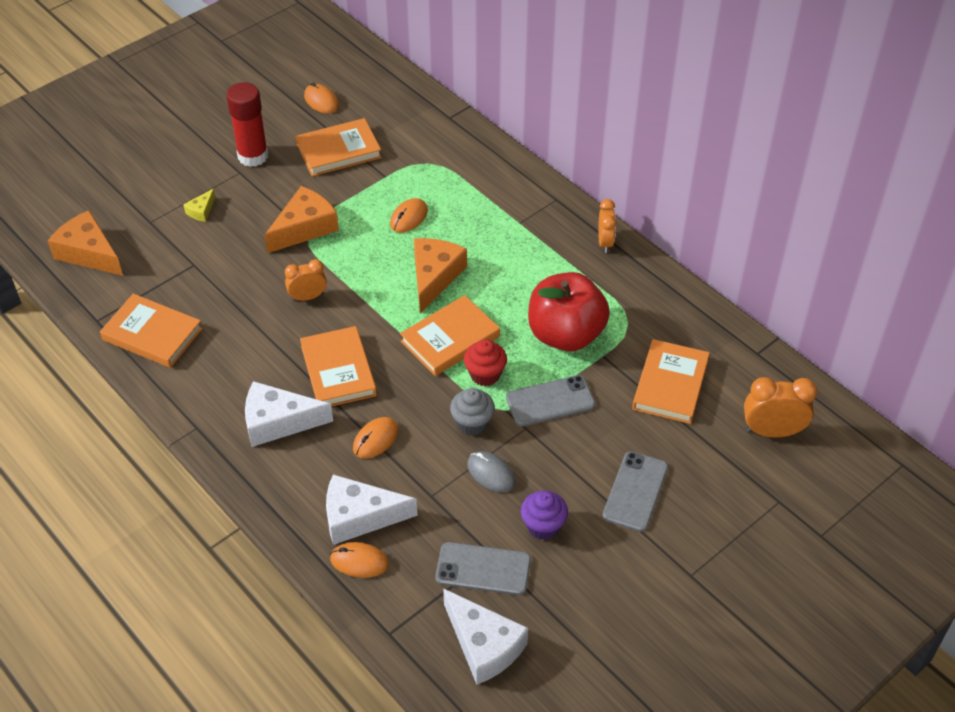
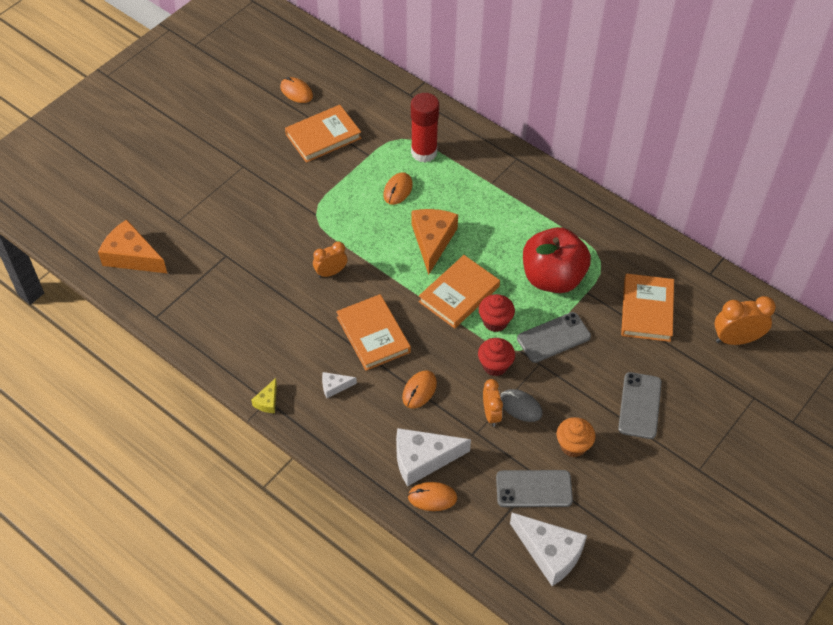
camera: 10 degrees left, 5 degrees up
orange book [100,294,203,368] -> none
yellow cheese [183,188,215,222] -> yellow cheese moved to [251,378,277,413]
red glue stick [226,82,268,167] -> red glue stick moved to [411,93,439,162]
white cheese [245,381,333,447] -> white cheese [322,372,357,398], size x0.48
orange cheese [264,186,339,253] -> none
grey cupcake [450,388,495,435] -> red cupcake [478,338,515,376]
purple cupcake [521,490,568,540] -> orange cupcake [557,417,595,457]
orange clock [598,199,616,253] -> orange clock moved to [483,379,503,427]

